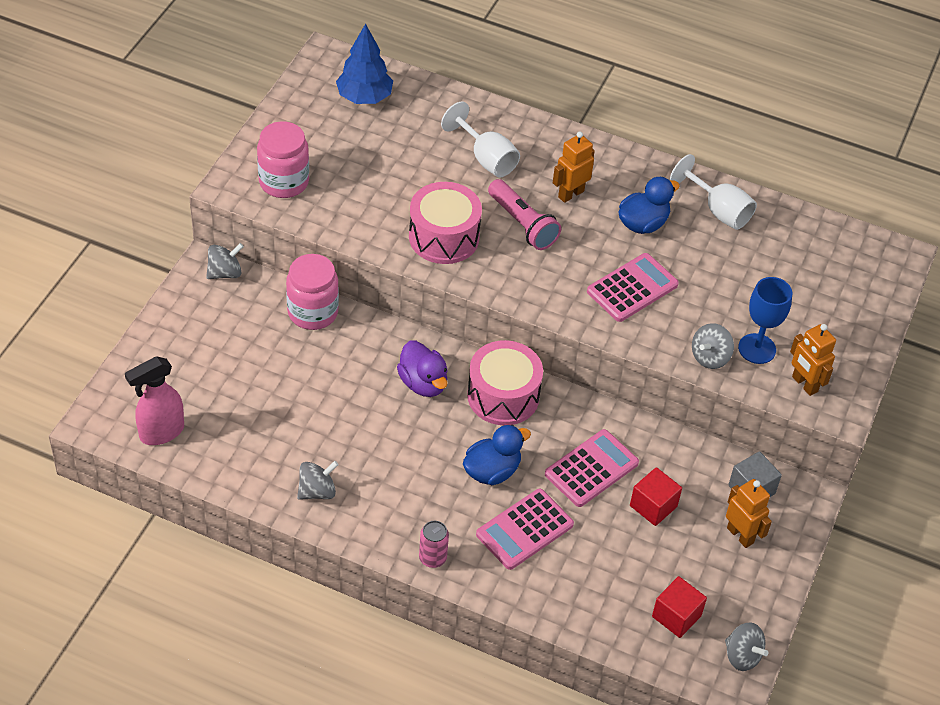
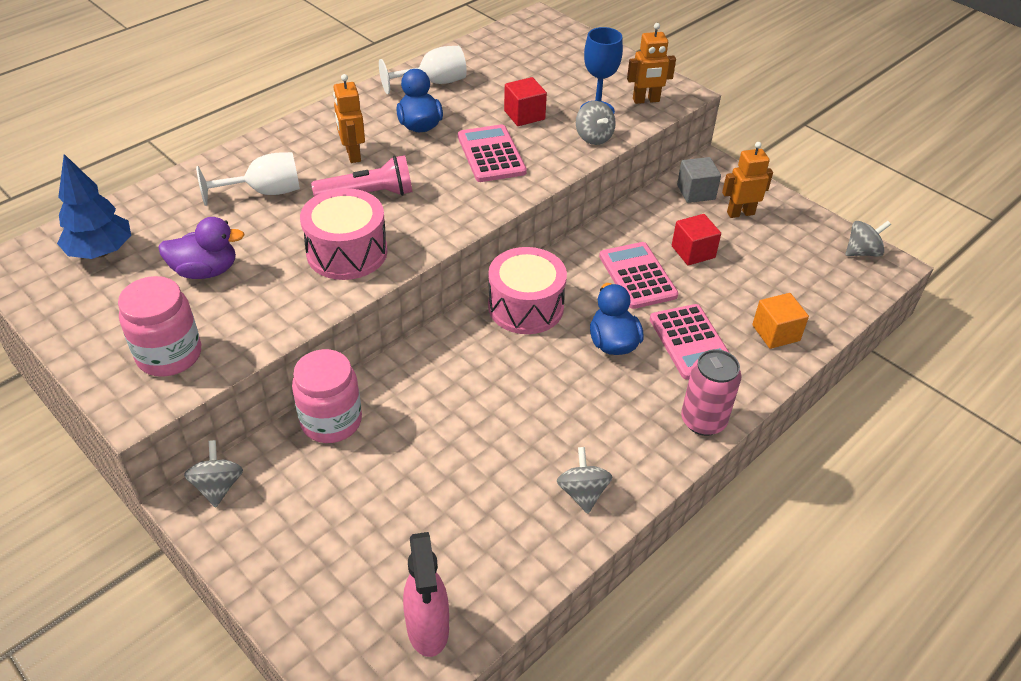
camera: 65 degrees left, 5 degrees down
purple duck [397,341,448,397] -> purple duck moved to [158,217,245,279]
pink can [419,521,449,568] -> pink can [681,349,741,436], size x1.53
red cube [652,576,707,638] -> red cube moved to [504,77,547,126]
none -> orange cube [752,293,809,349]

